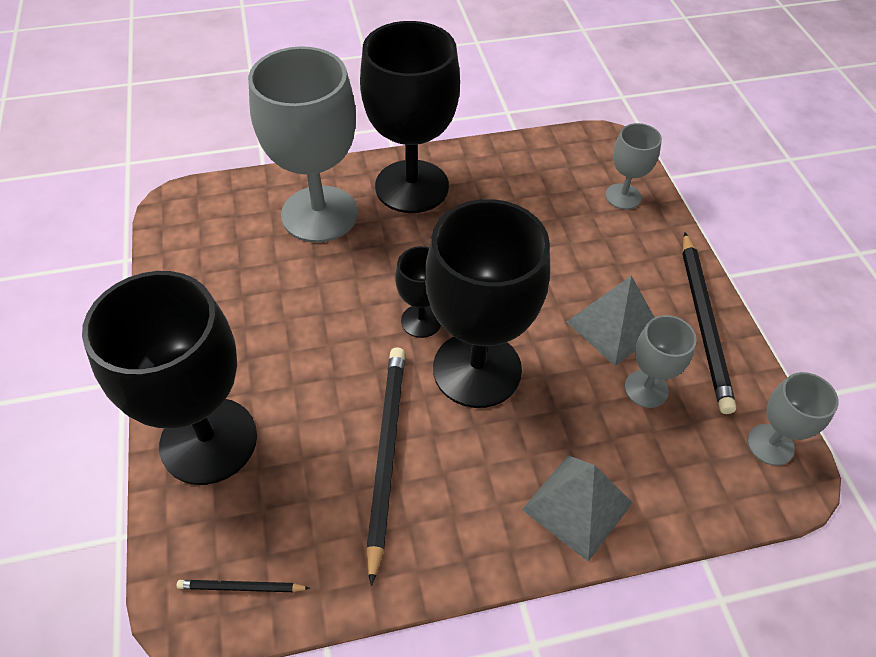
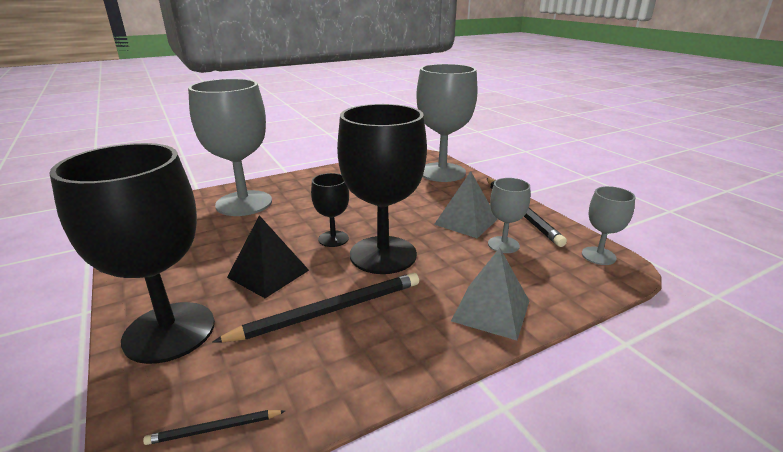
camera: 15 degrees left, 25 degrees down
black goblet [360,21,460,213] -> none
black pencil [366,347,405,586] -> black pencil turned 75 degrees clockwise [212,273,419,343]
grey goblet [605,123,662,209] -> grey goblet [416,64,478,182], size x2.08
none -> black pyramid [227,215,309,298]

